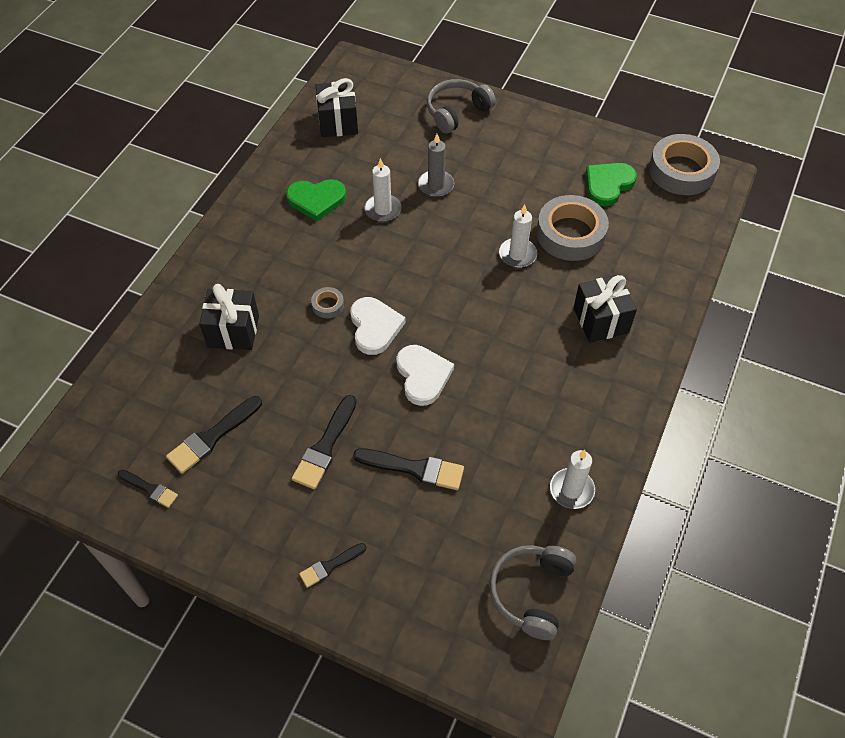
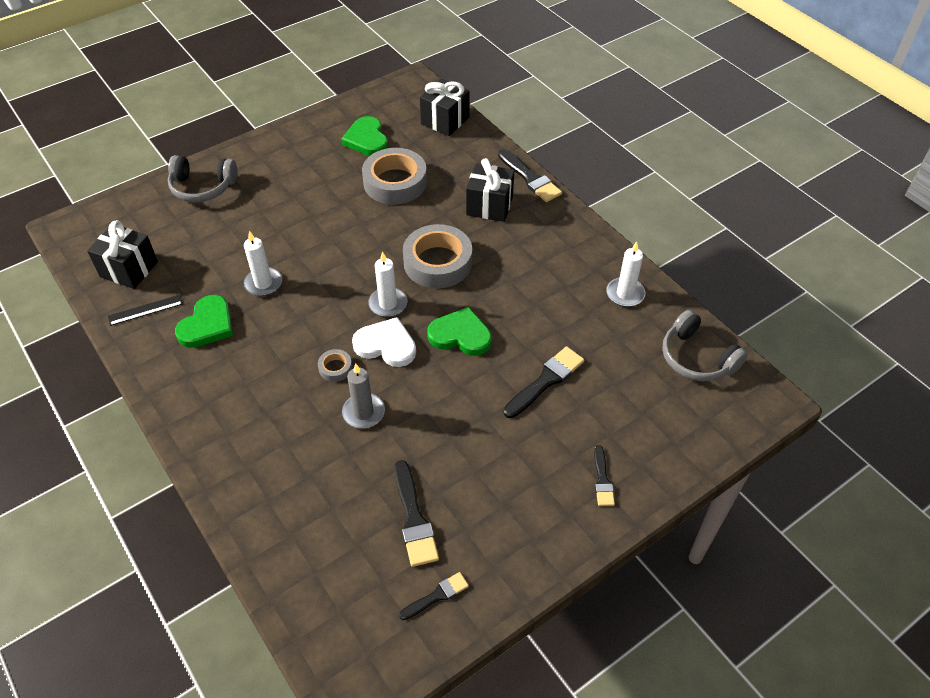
camera: 60 degrees left, 5 degrees down
black gift [199,284,259,350] -> black gift moved to [420,79,470,136]
black brush [292,395,357,489] -> black brush moved to [498,149,562,202]
white heart [397,345,454,406] -> green heart [427,307,492,356]
grey candle [418,134,454,197] -> grey candle moved to [342,364,385,428]
grey headphones [427,79,496,134] -> grey headphones turned 75 degrees counterclockwise [168,155,237,202]
white candle [499,204,537,268] -> white candle moved to [368,252,407,317]
grey tape [649,134,720,195] -> grey tape moved to [403,224,472,288]
none -> black ruler [108,295,183,326]

